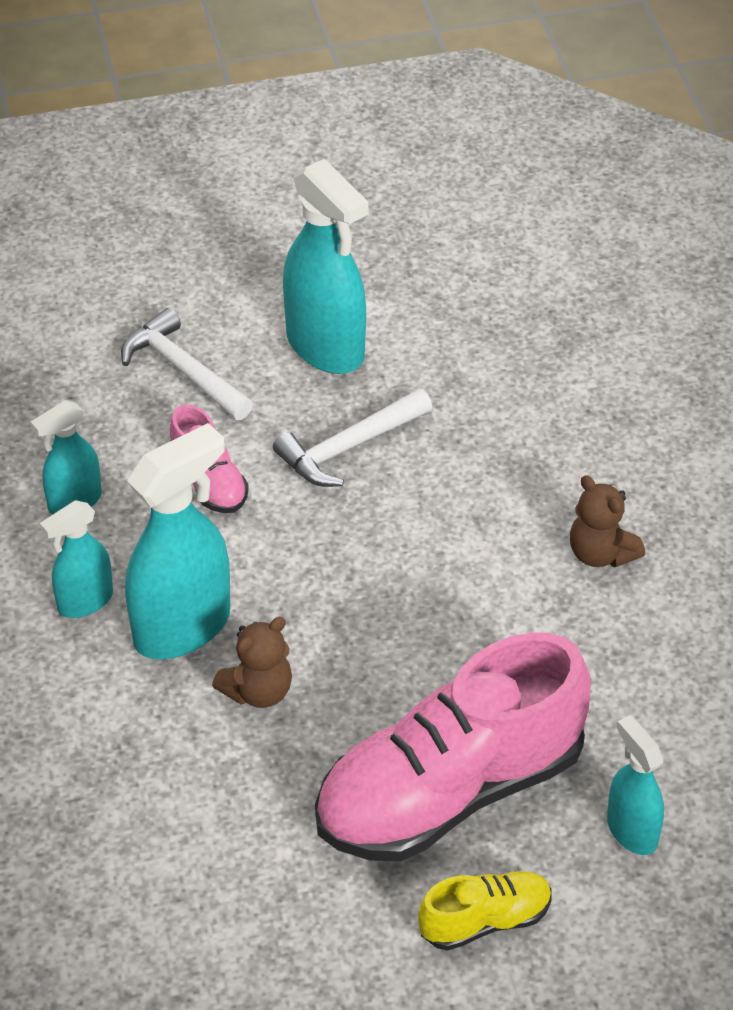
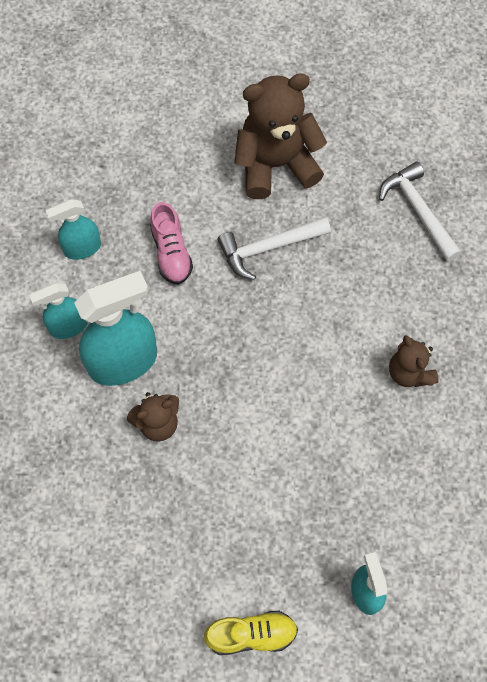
camera: 15 degrees right, 20 degrees up
white hammer [121,308,253,420] -> white hammer moved to [379,162,461,262]
turquoise spray bottle [283,158,369,374] -> brown teddy bear [234,73,327,199]
pink shoe [315,632,591,862] -> none

